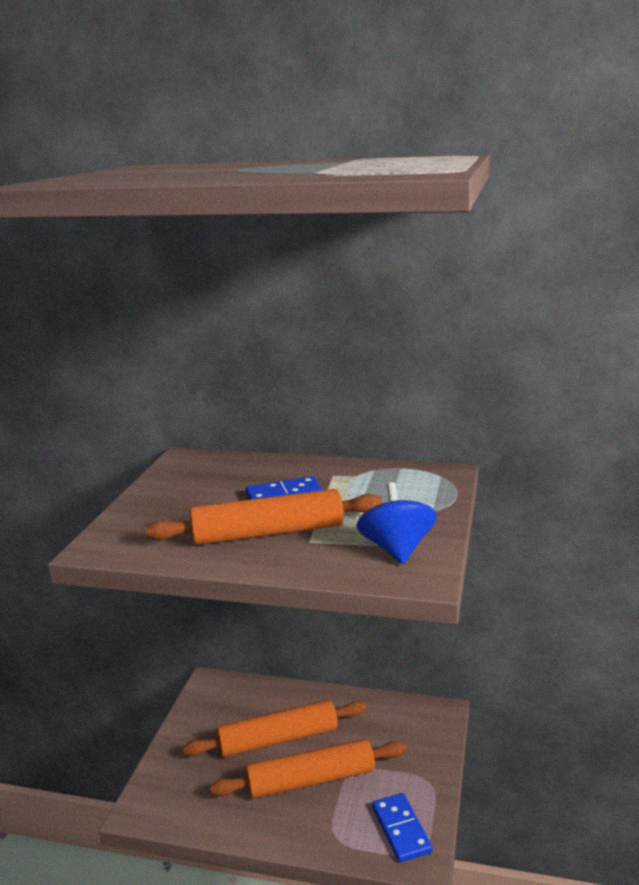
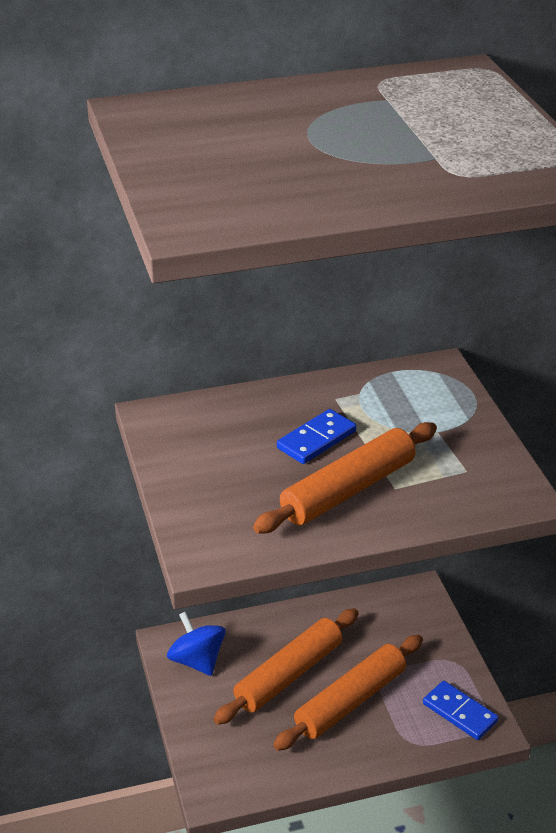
camera: 30 degrees left, 15 degrees up
blue spinning top [356,482,437,564] -> blue spinning top moved to [167,611,226,676]

